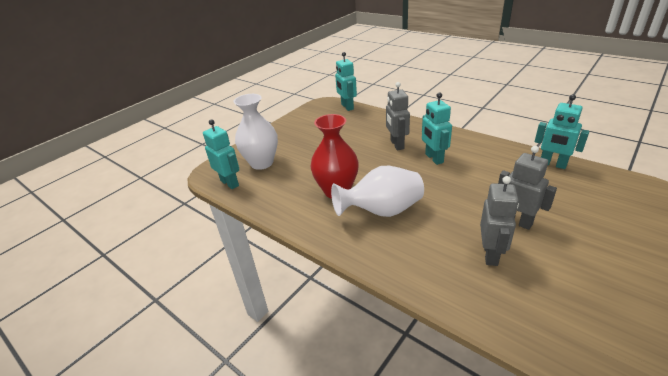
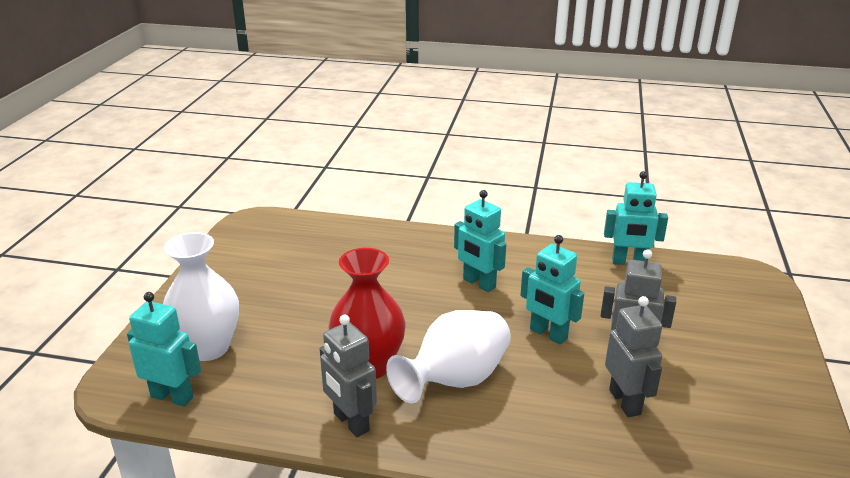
camera: 30 degrees left, 5 degrees down
turquoise robot [335,52,357,111] -> turquoise robot moved to [520,235,584,345]
grey robot [386,82,410,150] -> grey robot moved to [320,315,377,437]

